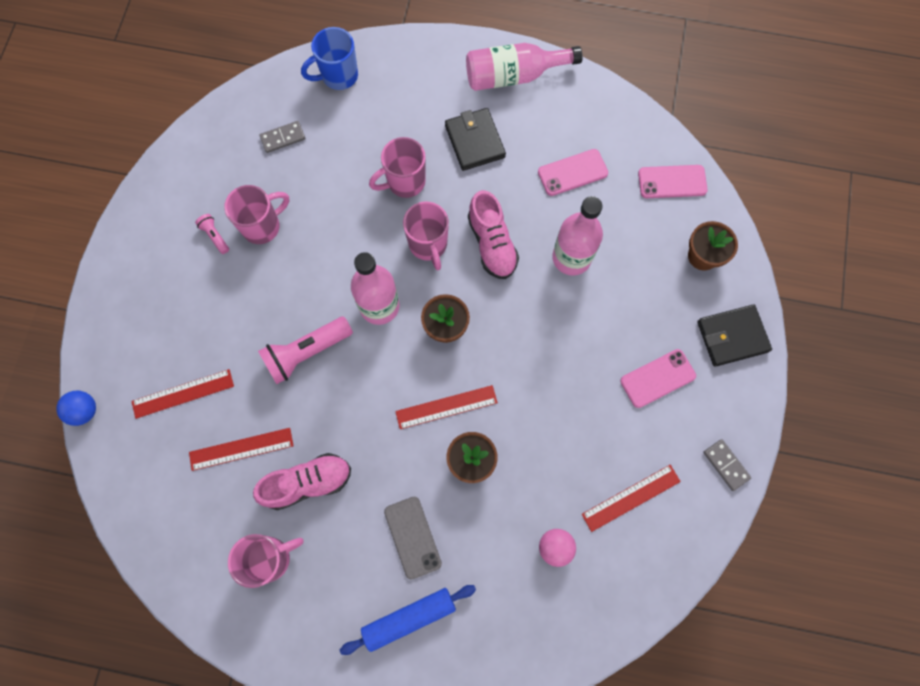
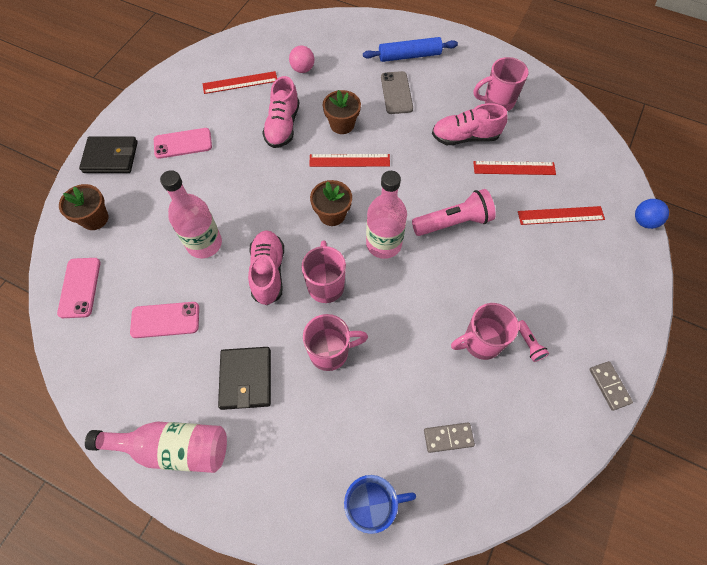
camera: 165 degrees left, 10 degrees down
pink phone [638,165,708,198] -> pink phone turned 75 degrees clockwise [57,258,101,318]
grey domino [703,439,751,491] -> grey domino moved to [589,361,633,411]
none -> pink shoe [262,76,299,148]

